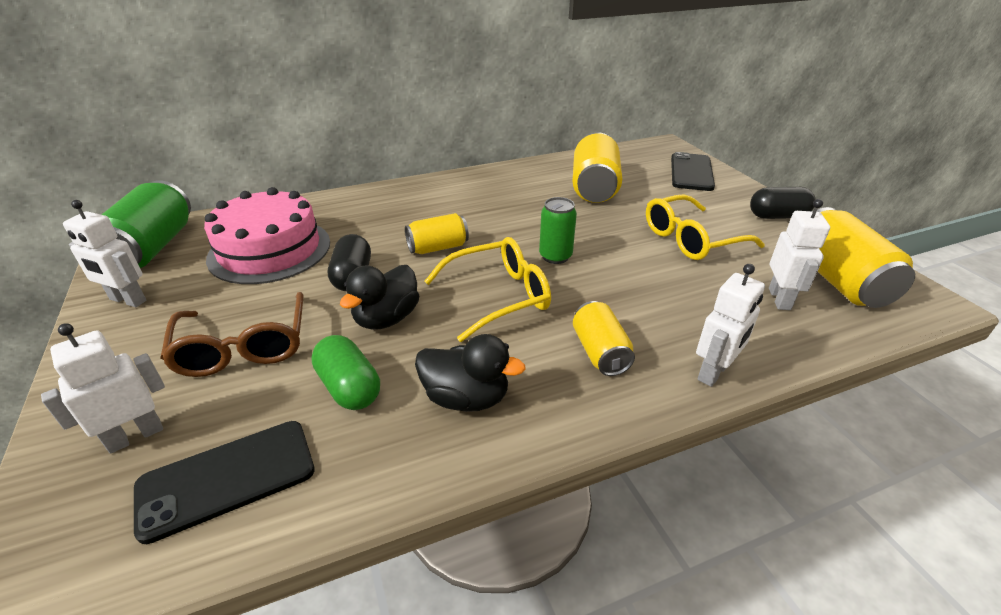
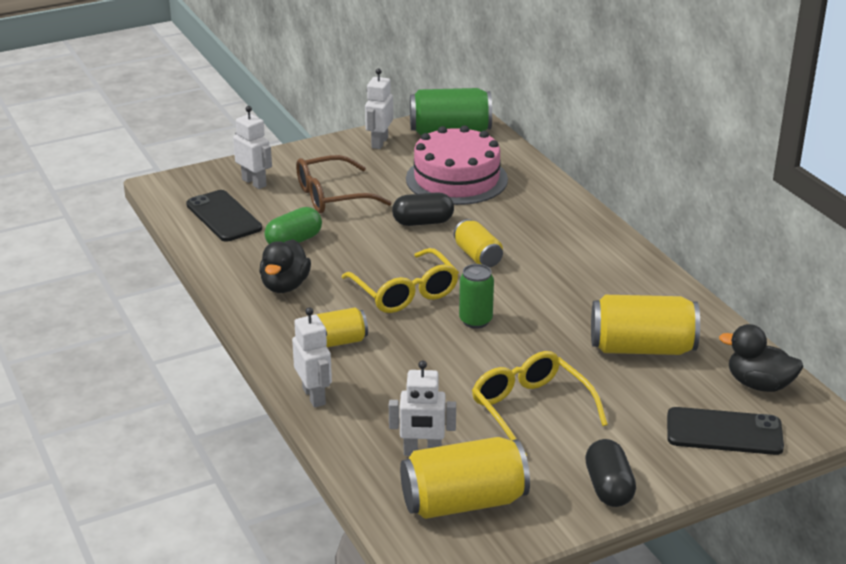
camera: 85 degrees right, 5 degrees down
black duck [340,265,419,330] -> black duck moved to [719,324,803,392]
white robot [696,264,765,387] -> white robot turned 150 degrees counterclockwise [292,307,332,408]

